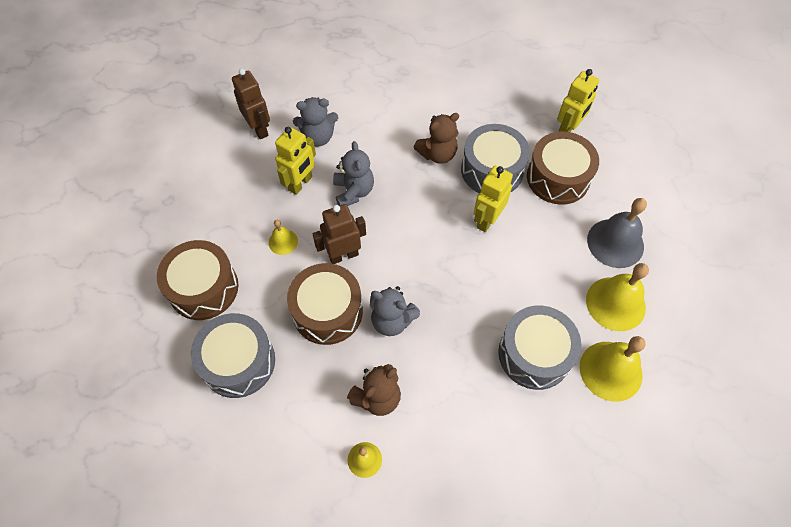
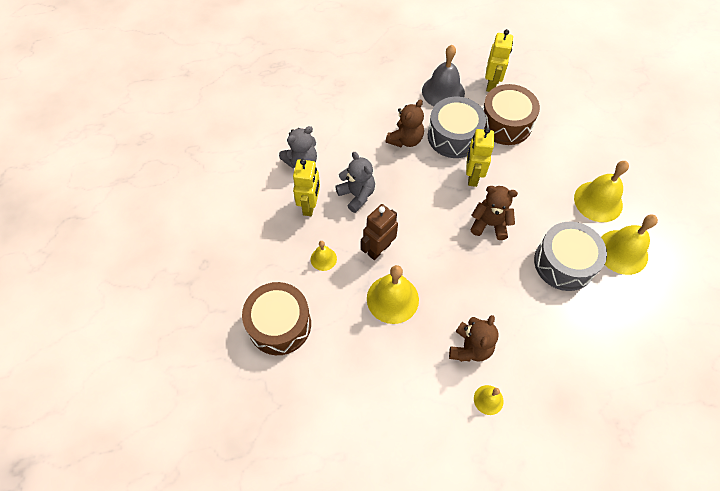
camera: 25 degrees left, 0 degrees up
grey drum [191,313,275,398] -> none
brown robot [232,68,270,139] -> none
brown drum [287,263,363,345] -> yellow bell [367,265,419,324]
grey teddy bear [370,286,420,336] -> none
grey bell [587,198,647,268] -> grey bell moved to [422,45,465,106]
none -> brown teddy bear [471,186,518,240]

